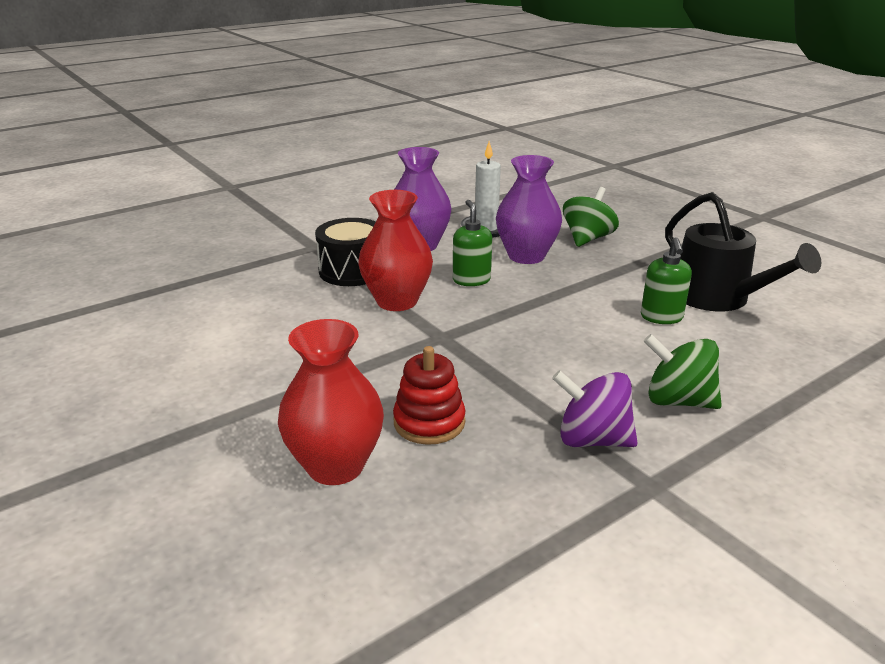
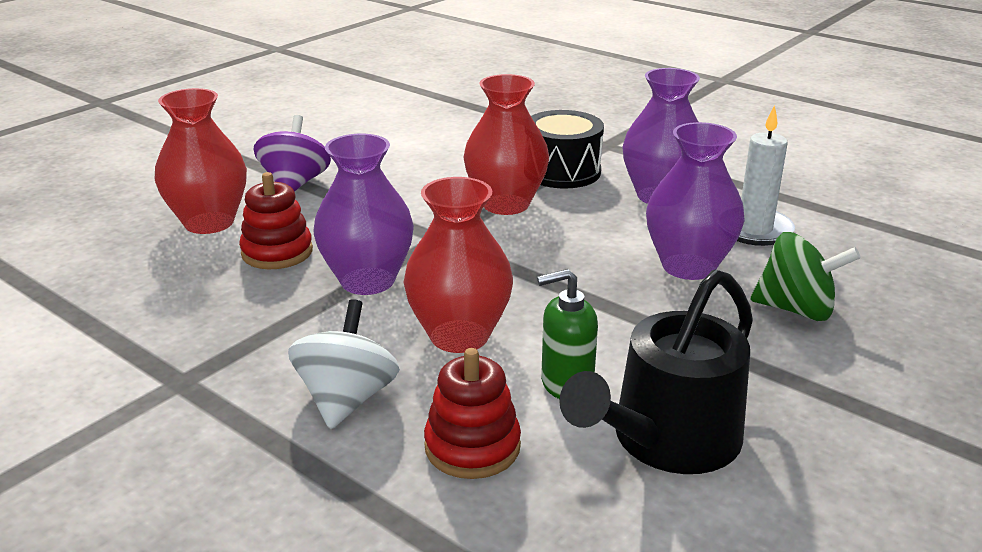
camera: 75 degrees right, 0 degrees up
green soap dispenser [453,200,492,286] -> none
purple spinning top [552,370,638,447] -> purple spinning top moved to [254,115,331,192]
green spinning top [644,334,722,409] -> white spinning top [288,299,400,429]
none -> purple vase [314,134,414,295]
none -> red vase [403,177,513,353]
none -> red stacking toy [424,348,521,479]

